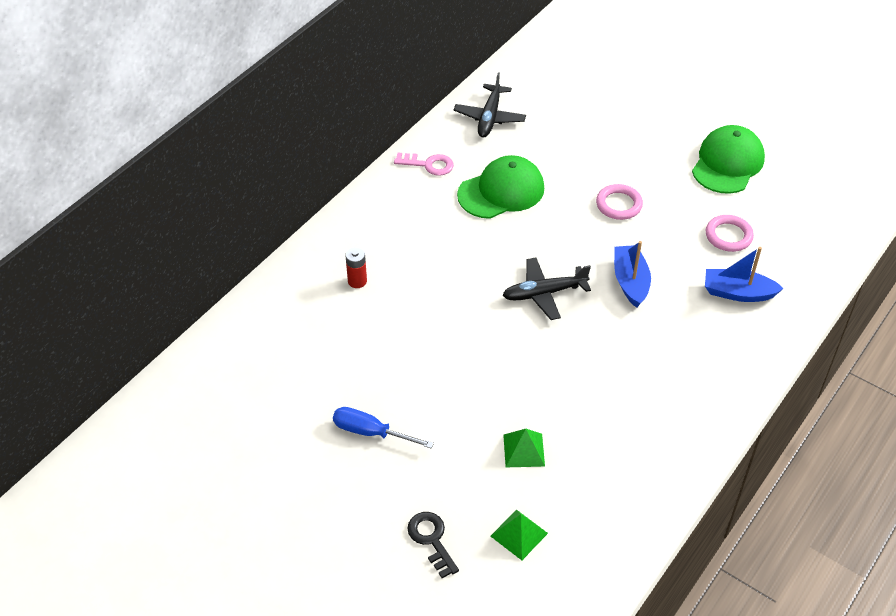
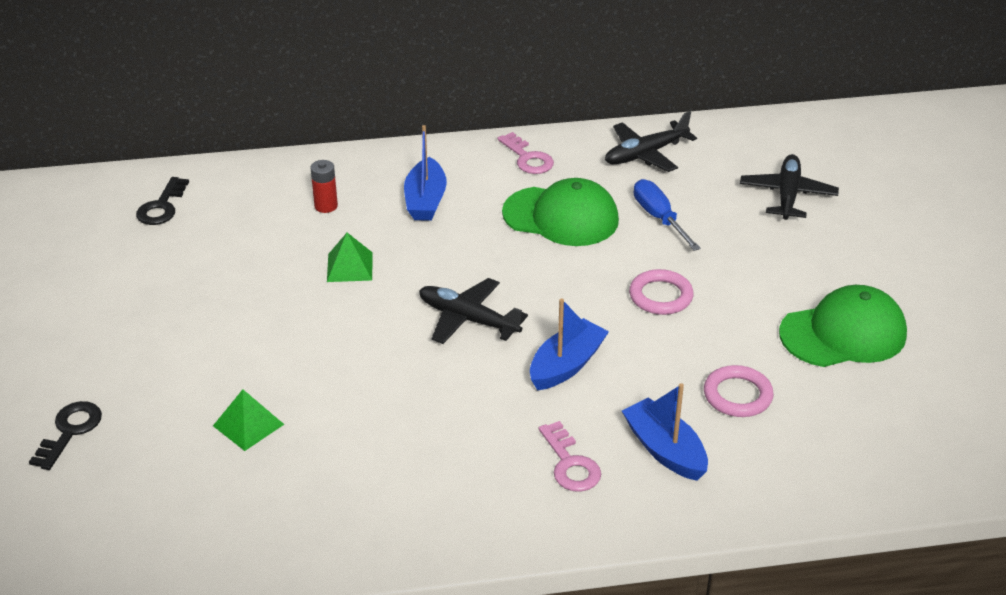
camera: 45 degrees right, 10 degrees down
blue screwdriver [333,407,434,448] -> blue screwdriver moved to [634,179,701,251]
green pyramid [491,509,548,560] -> green pyramid moved to [327,233,373,282]
none -> black key [136,177,189,225]
none -> blue boat [404,125,447,221]
none -> pink key [539,421,601,492]
none -> black plane [740,154,839,220]

